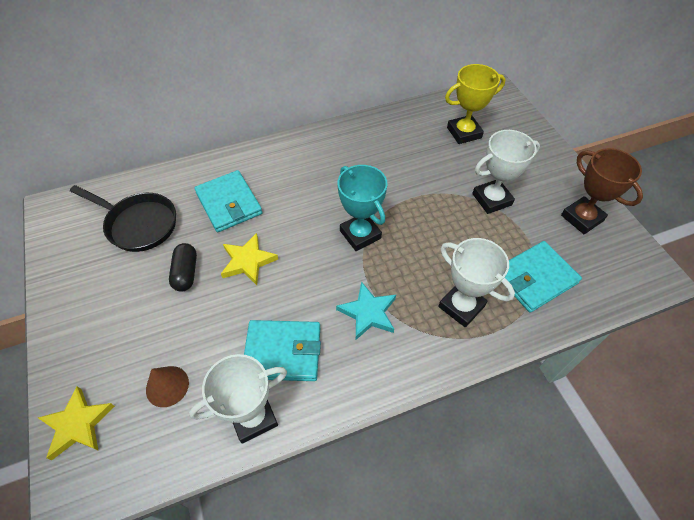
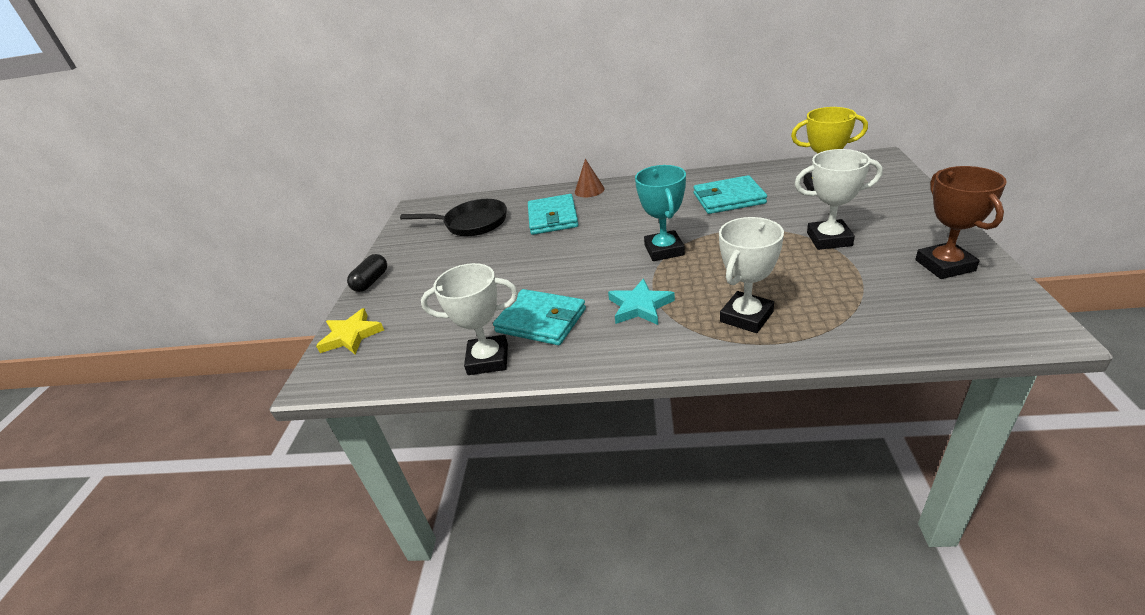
camera: 30 degrees right, 20 degrees down
black pan [70,185,176,252] -> black pan turned 45 degrees counterclockwise [400,199,507,236]
brown cone [146,366,189,407] -> brown cone moved to [575,159,605,197]
black capsule [169,243,197,291] -> black capsule moved to [347,254,387,292]
yellow star [221,233,278,285] -> none
white trophy [438,238,515,328] -> white trophy turned 60 degrees clockwise [719,217,784,333]
turquoise wallet [505,241,582,313] -> turquoise wallet moved to [694,175,767,214]

